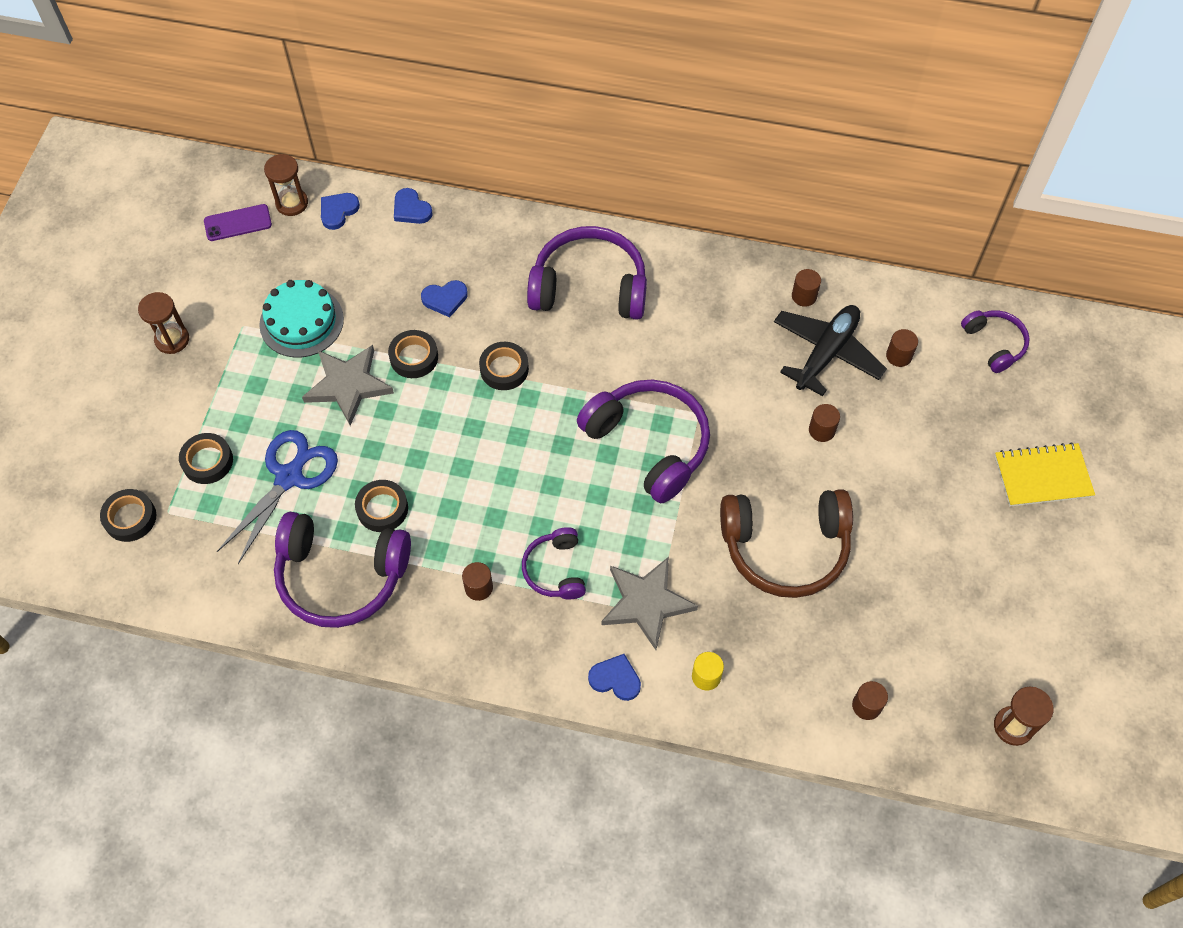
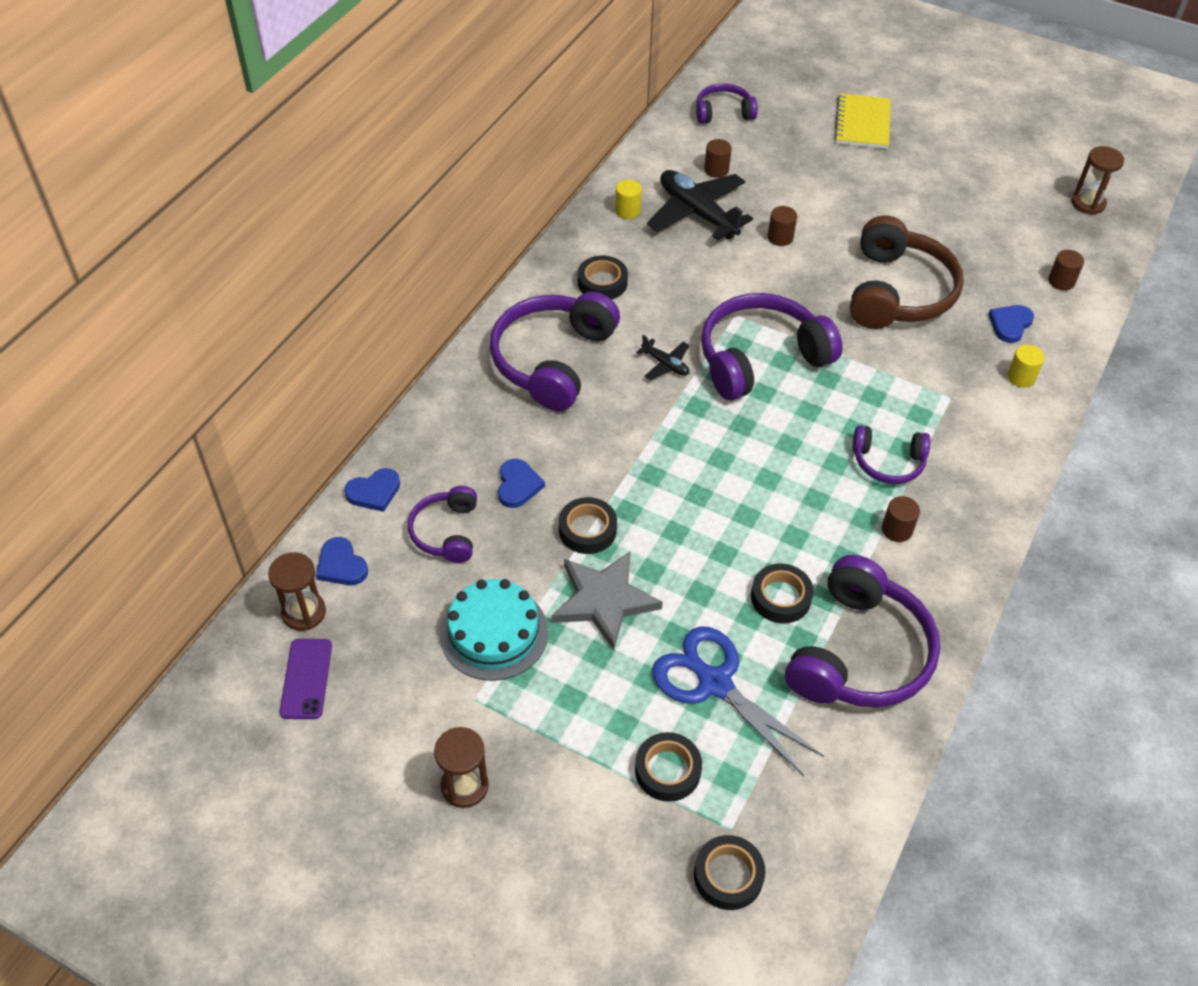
camera: 75 degrees left, 10 degrees down
black tape [479,342,529,390] -> black tape moved to [578,256,628,300]
blue heart [588,654,641,701] -> blue heart moved to [988,305,1034,343]
grey star [602,557,698,650] -> none
brown cylinder [792,269,821,307] -> yellow cylinder [615,179,642,219]
none -> purple headphones [408,486,477,563]
none -> black plane [636,335,689,380]

